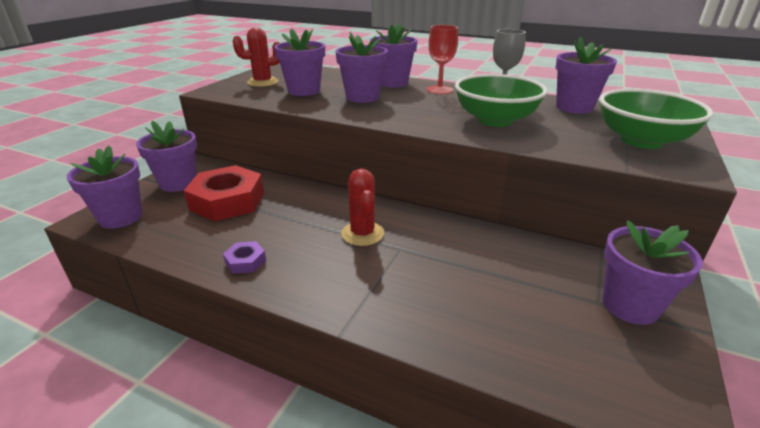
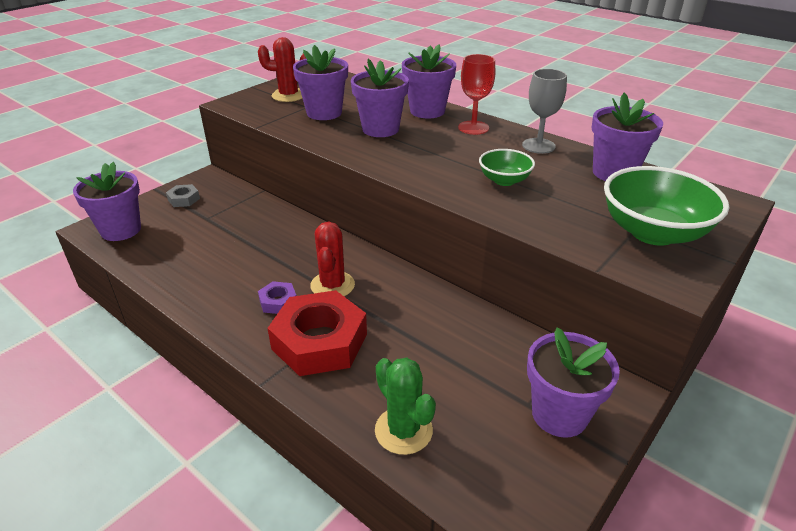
camera: 15 degrees right, 5 degrees up
purple flower pot [136,121,197,192] -> grey nut [166,184,200,207]
red nut [184,165,264,221] -> red nut moved to [267,290,367,376]
purple nut [223,241,266,274] -> purple nut moved to [258,281,296,314]
green bowl [455,74,547,127] -> green bowl [479,149,535,186], size x0.55
none -> green cactus [375,358,436,455]

